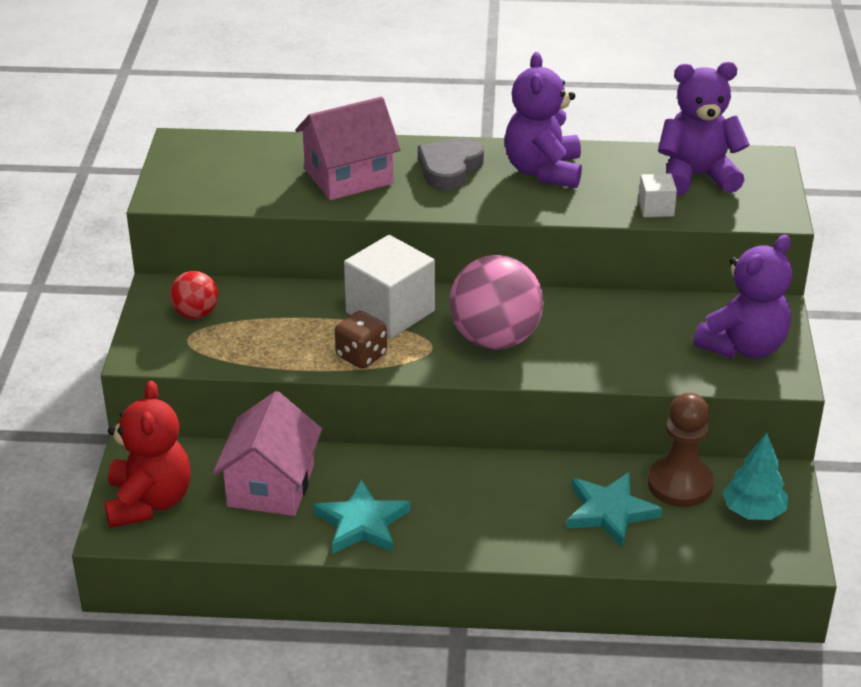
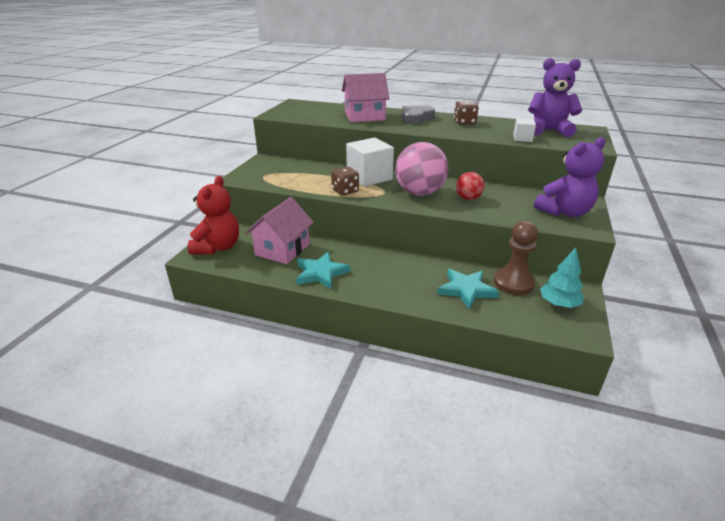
camera: 15 degrees right, 5 degrees down
red ball [170,271,218,319] -> red ball moved to [456,172,485,200]
purple teddy bear [505,52,582,188] -> brown dice [454,101,479,125]

